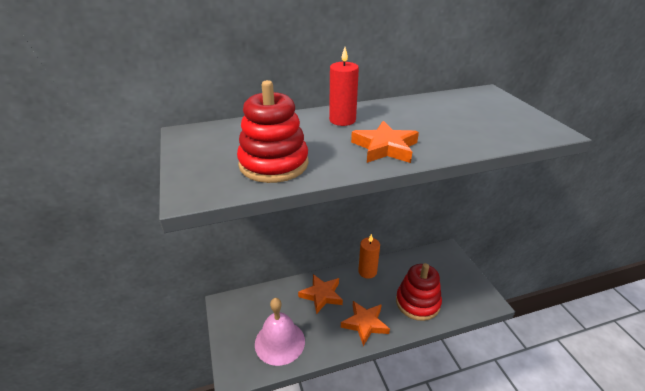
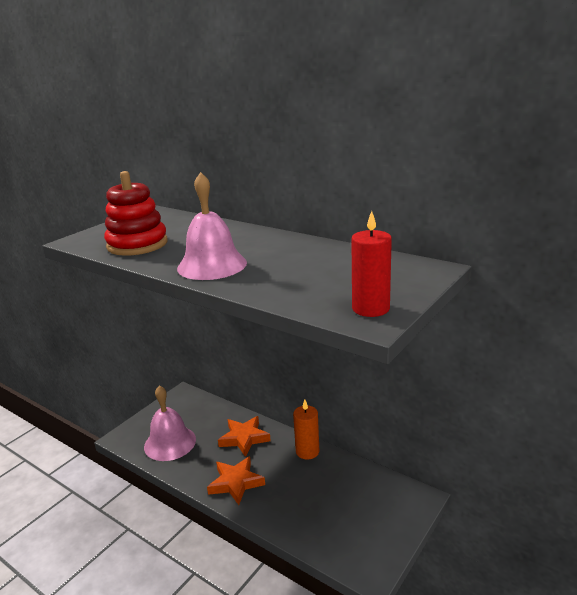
camera: 55 degrees right, 10 degrees down
red candle [329,47,359,126] -> red candle moved to [351,211,392,317]
orange star [351,121,419,163] -> pink bell [177,172,247,280]
red stacking toy [396,263,442,321] -> none

